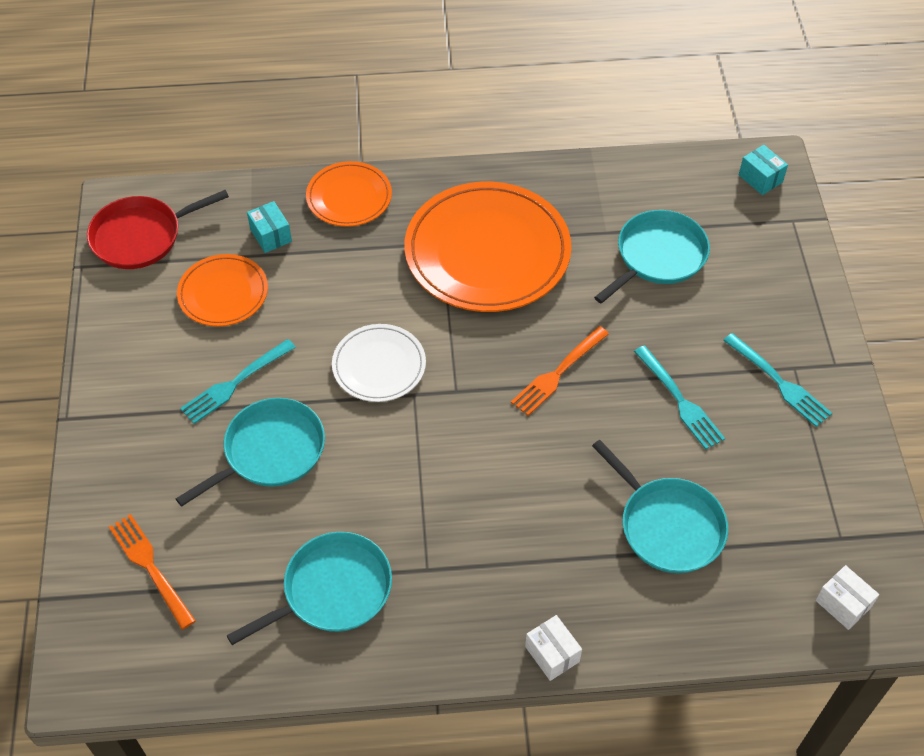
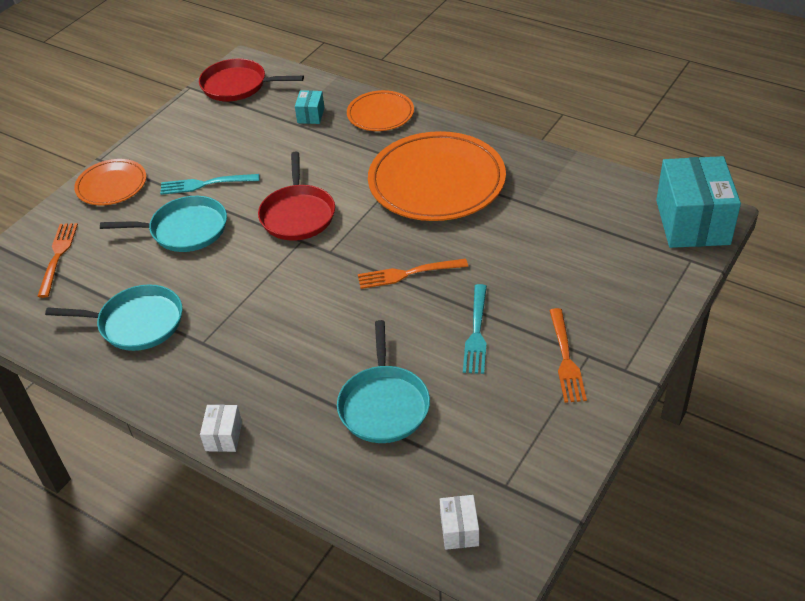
camera: 40 degrees right, 10 degrees down
orange plate [177,254,268,327] -> orange plate moved to [74,159,146,205]
white plate [332,324,426,402] -> red pan [258,152,335,241]
turquoise pan [594,210,710,303] -> none
turquoise fork [723,333,832,427] -> orange fork [549,308,587,403]
turquoise box [739,145,788,195] -> turquoise box [656,156,741,248], size x2.27

